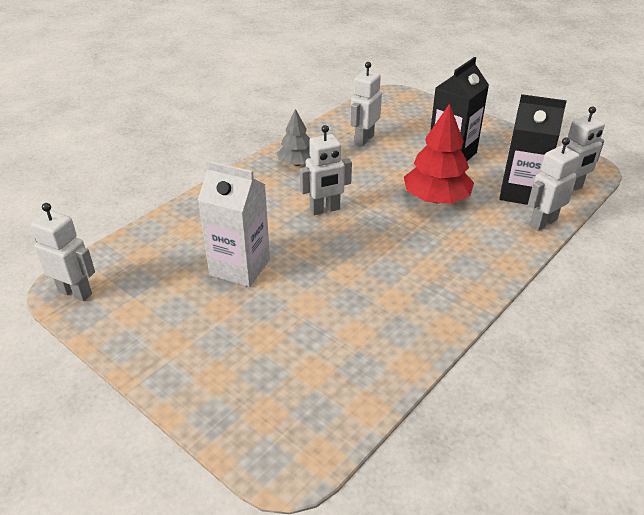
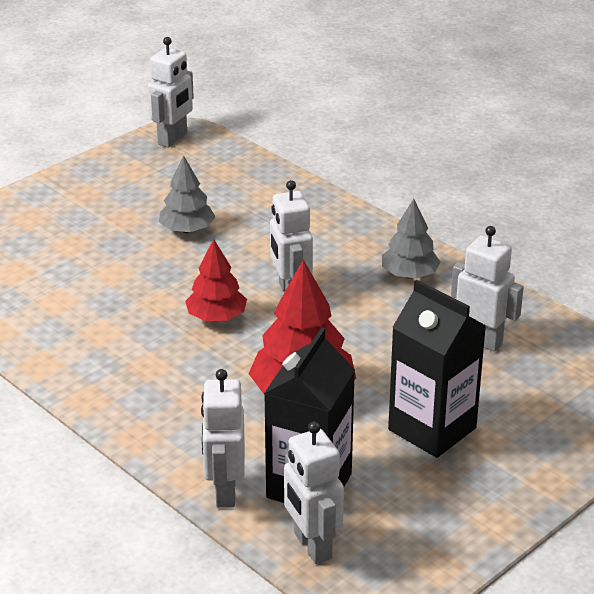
camera: 95 degrees right, 5 degrees down
white carton [198,160,270,287] -> grey tree [159,155,216,233]
white robot [528,137,579,231] -> white robot turned 150 degrees counterclockwise [201,369,245,508]
none -> red tree [185,239,247,321]

